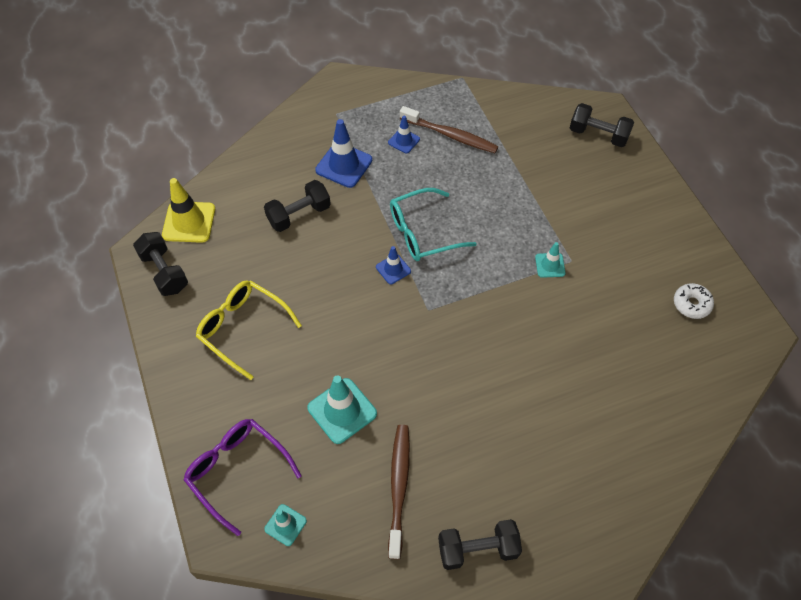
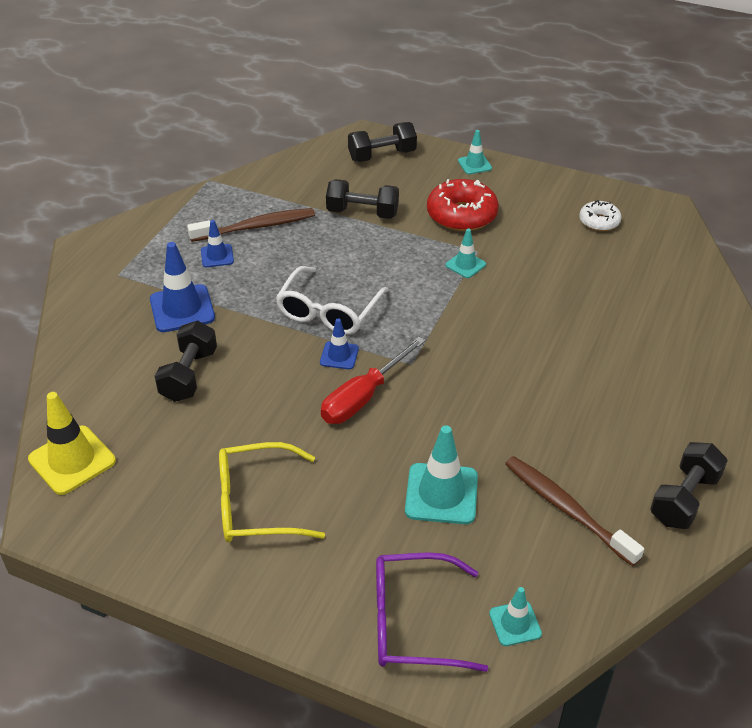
camera: 45 degrees left, 15 degrees down
black dumbbell [133,232,188,296] -> black dumbbell moved to [326,179,399,219]
turquoise glasses [390,188,476,261] -> white glasses [276,266,388,335]
none -> red screwdriver [321,337,426,424]
none -> red donut [427,179,499,231]
none -> turquoise traffic cone [458,130,492,174]

